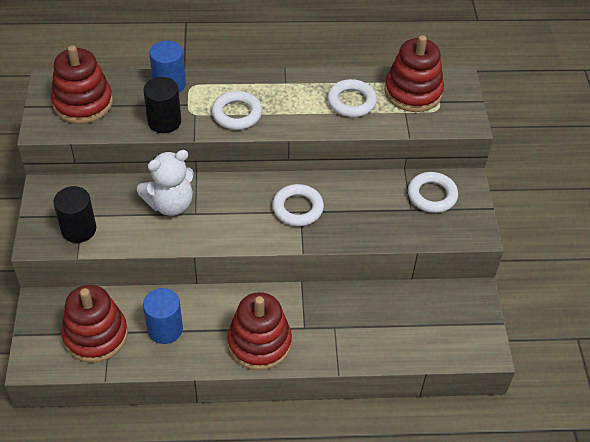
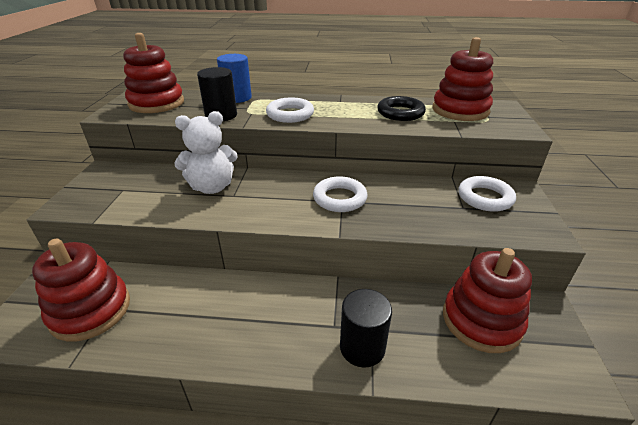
camera: 10 degrees right, 15 degrees down
black cylinder [53,186,96,243] -> black cylinder moved to [340,289,392,368]
blue cylinder [143,288,183,344] -> none
red stacking toy [227,292,292,370] -> red stacking toy moved to [443,248,532,353]
white ring [327,79,377,117] -> black ring [377,96,426,121]

